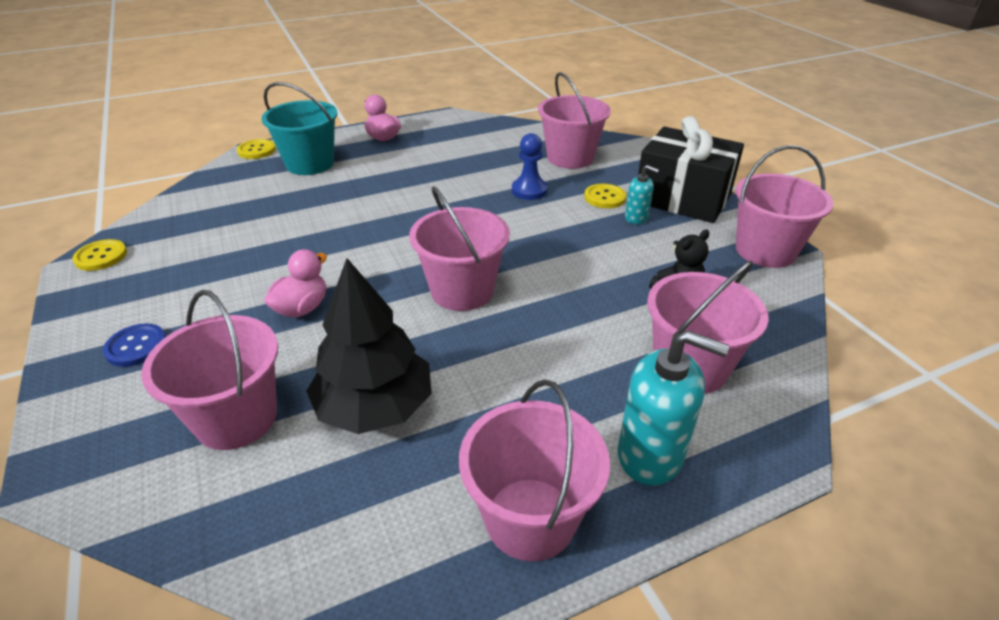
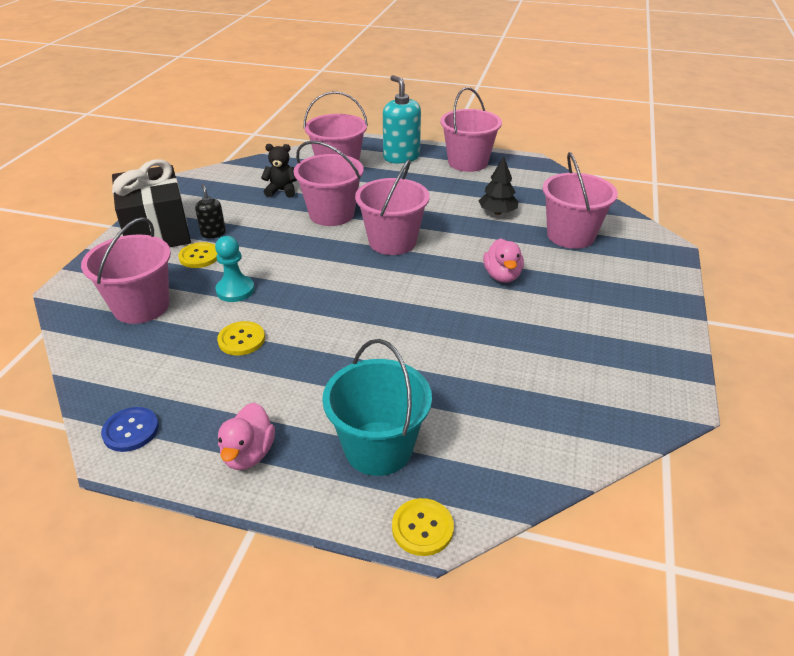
camera: 140 degrees left, 0 degrees up
yellow button [72,239,127,271] -> yellow button moved to [217,321,265,356]
blue button [103,324,166,367] -> blue button moved to [101,407,159,452]
pink duck [264,249,327,317] -> pink duck turned 75 degrees counterclockwise [483,238,524,283]
black tree [306,258,432,434] -> black tree [479,157,519,215], size x0.57
blue pawn [512,133,548,200] -> turquoise pawn [215,236,254,302]
turquoise soap dispenser [625,165,659,224] -> black soap dispenser [195,184,226,238]
pink bucket [736,145,833,268] -> pink bucket moved to [294,141,364,226]

